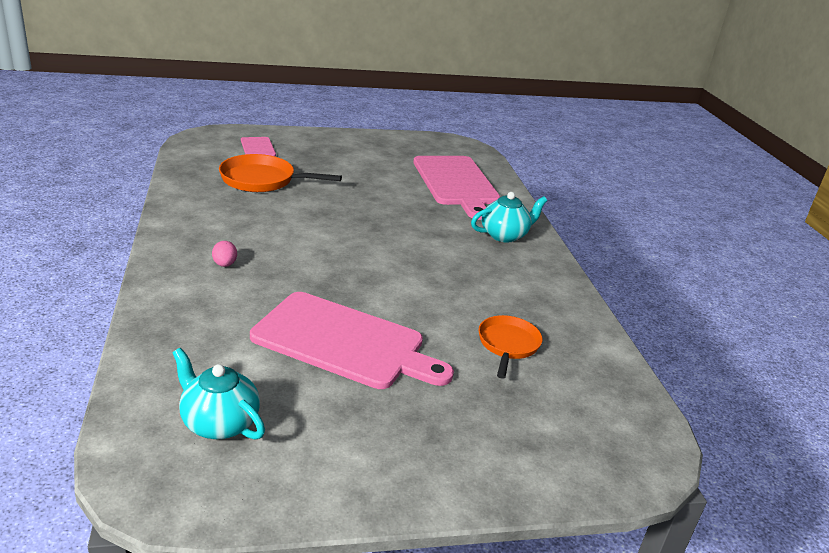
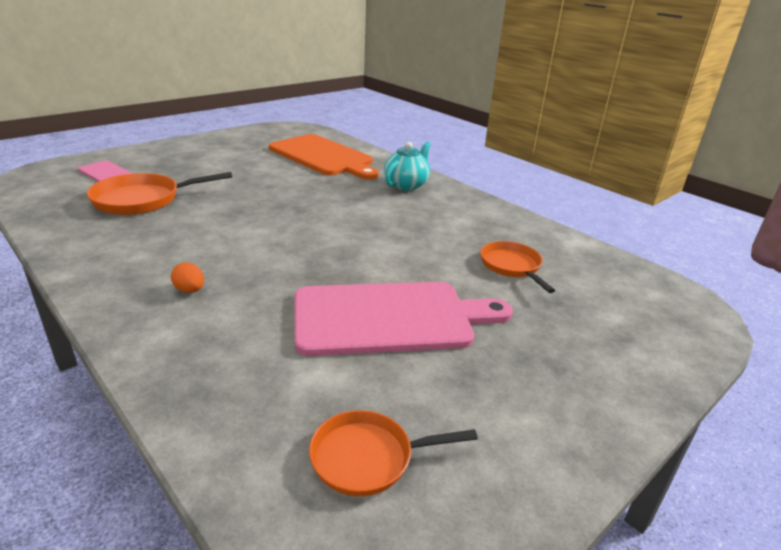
camera: 30 degrees left, 0 degrees up
turquoise teapot [172,348,265,439] -> orange pan [309,410,478,496]
pink egg [212,241,237,267] -> orange egg [171,262,204,293]
pink cutting board [413,156,500,220] -> orange cutting board [269,134,379,180]

